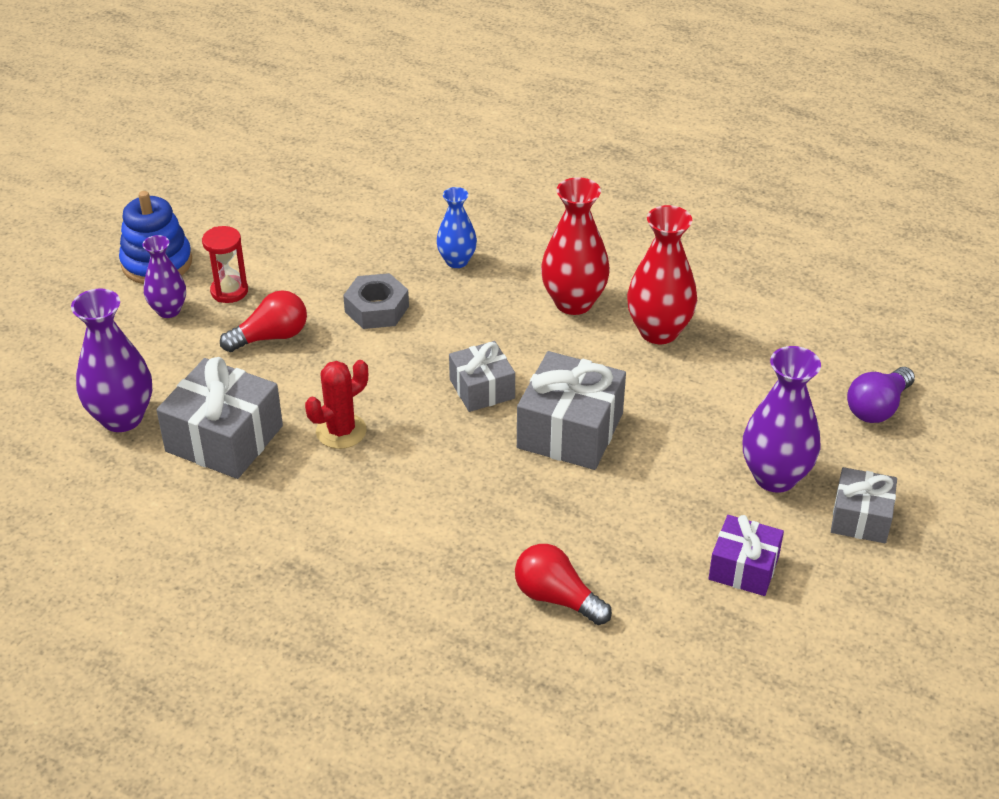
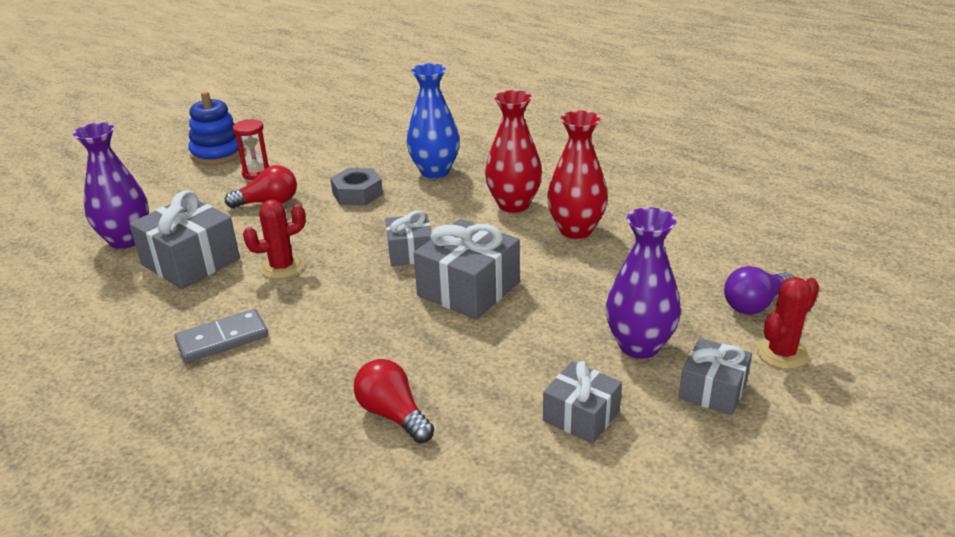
camera: 15 degrees right, 10 degrees down
purple vase [142,235,186,318] -> none
blue vase [436,187,477,268] -> blue vase [407,63,460,178], size x1.63
purple gift [709,515,784,596] -> grey gift [543,361,622,444]
none -> grey domino [175,309,268,363]
none -> red cactus [756,277,819,369]

